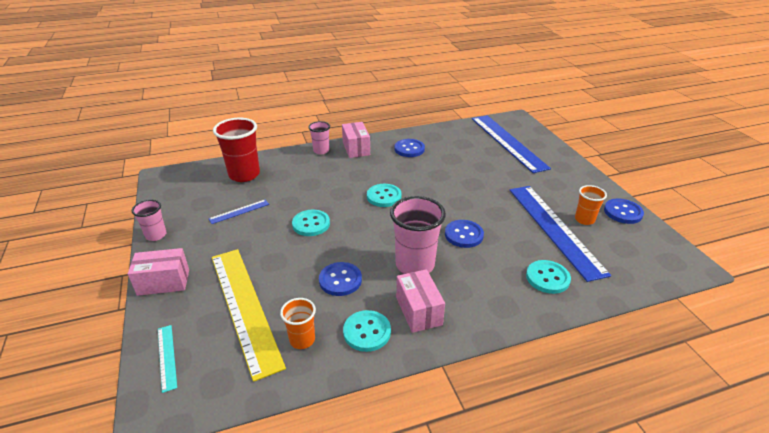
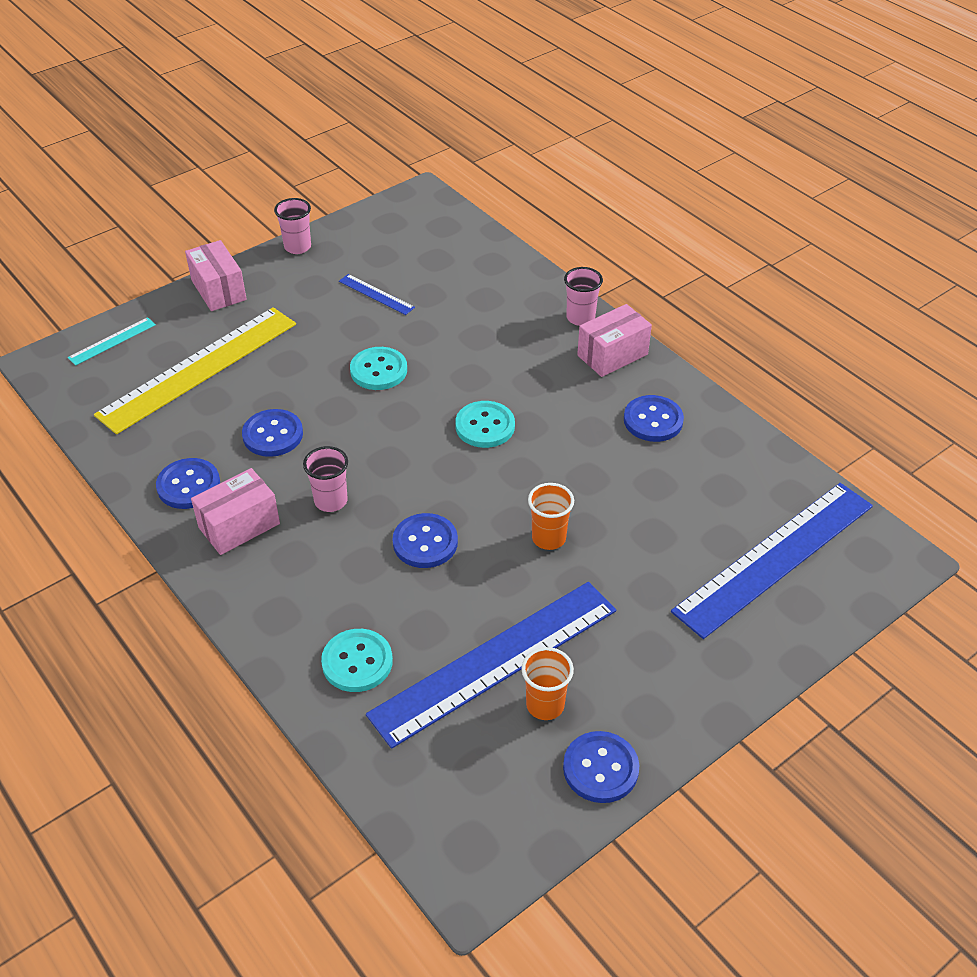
camera: 70 degrees right, 10 degrees up
red cup [213,118,260,182] -> none
orange cup [280,298,316,349] -> orange cup moved to [528,483,574,550]
turquoise button [343,310,391,352] -> blue button [156,458,220,509]
pink cup [390,196,446,274] -> pink cup [303,446,348,512], size x0.56

